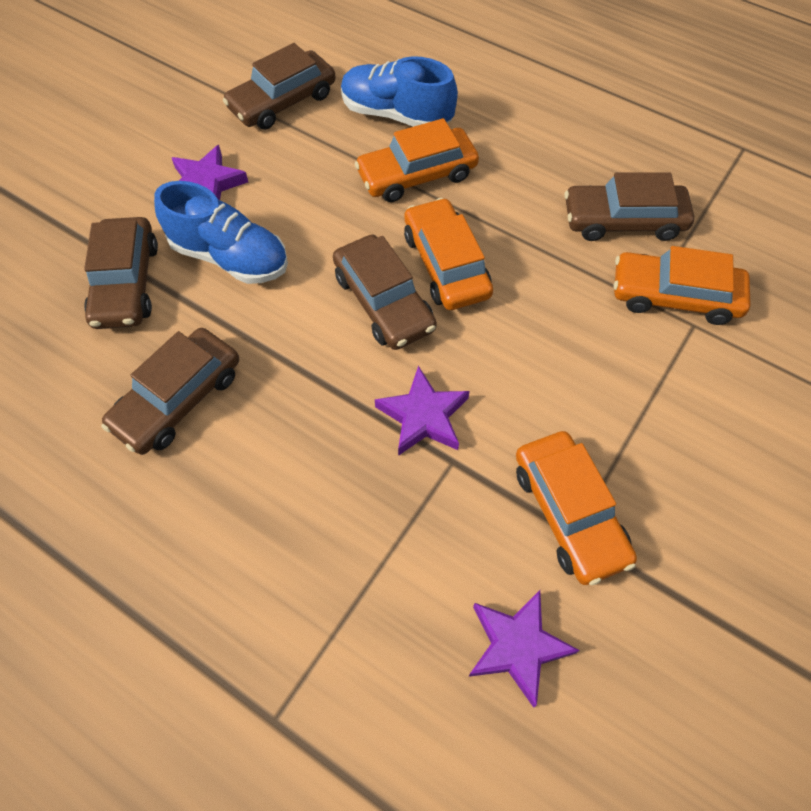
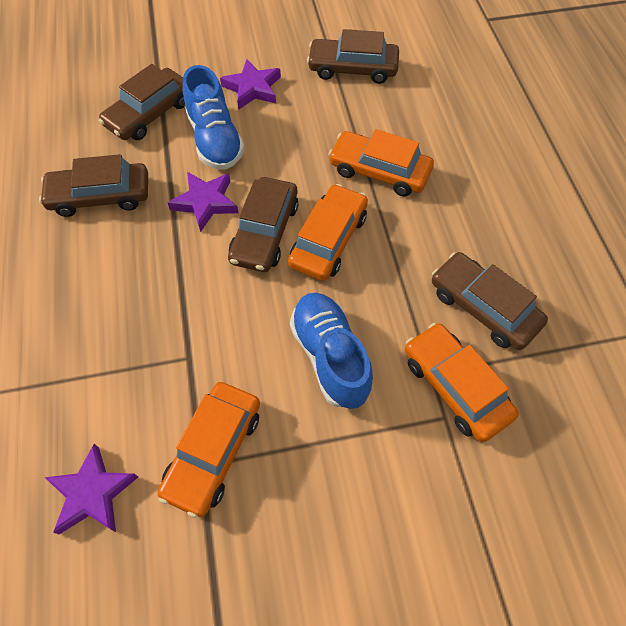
camera: 45 degrees right, 0 degrees up
blue shoe [341,56,458,127] -> blue shoe moved to [290,293,373,409]
purple star [375,366,469,456] -> purple star moved to [168,172,239,232]

